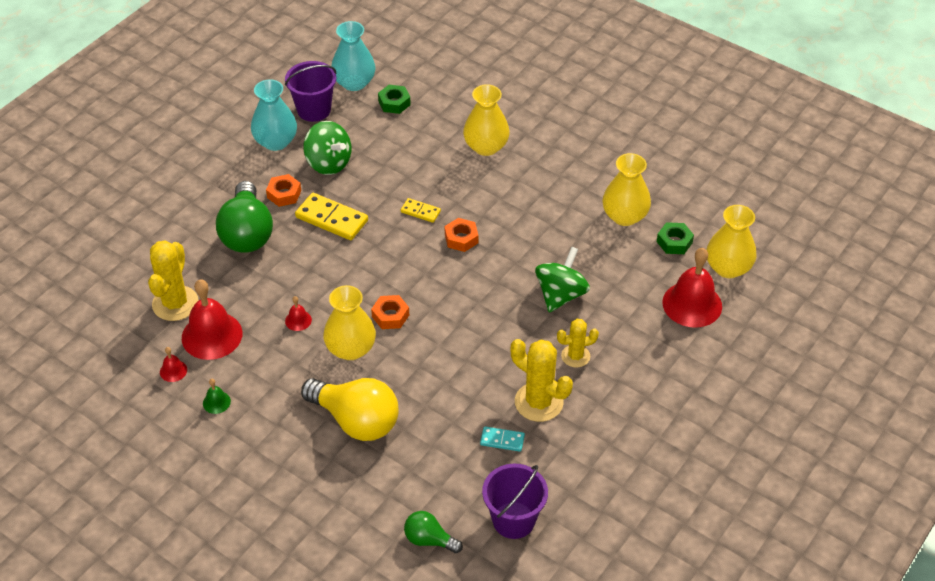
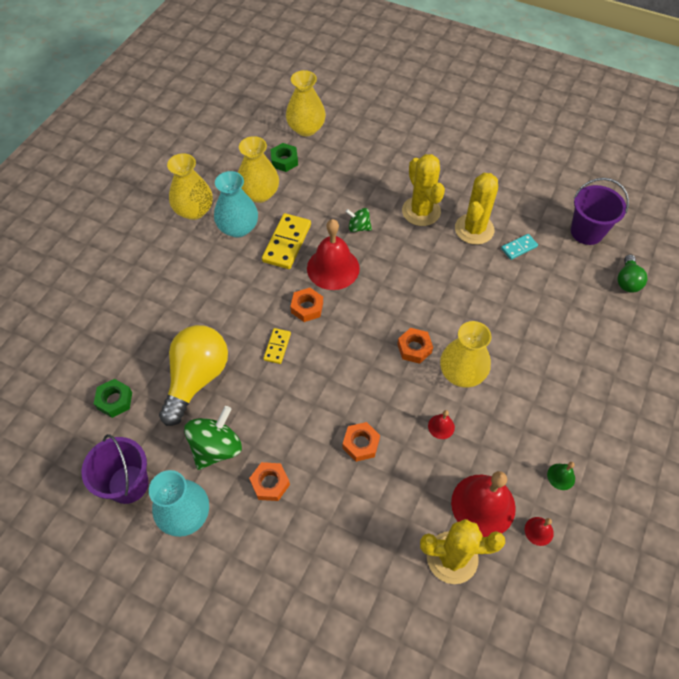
camera: 100 degrees left, 10 degrees up
green light bulb [216,181,273,253] -> none
yellow domino [295,193,368,240] -> yellow domino moved to [262,213,311,269]
yellow light bulb [301,378,399,441] -> yellow light bulb moved to [159,325,228,426]
turquoise vase [331,21,375,91] -> turquoise vase moved to [214,171,258,238]
yellow vase [463,84,510,156] -> yellow vase moved to [167,153,213,220]
turquoise domino [480,426,525,452] -> turquoise domino turned 60 degrees clockwise [501,234,538,260]
green spinning top [535,247,590,312] -> green spinning top [346,208,372,232], size x0.56
yellow cactus [557,319,599,368] -> yellow cactus [402,154,445,226], size x1.64
red bell [662,248,722,328] -> red bell moved to [307,219,360,290]
none -> orange nut [343,422,380,462]

